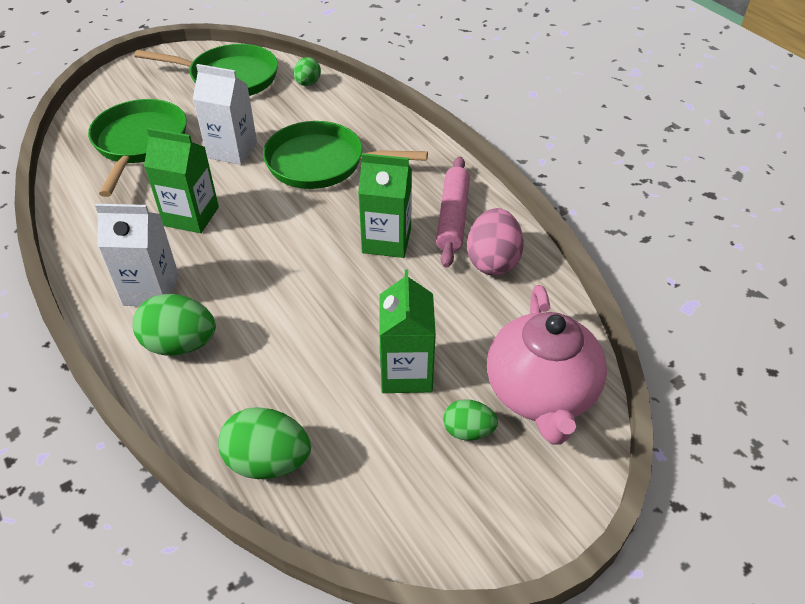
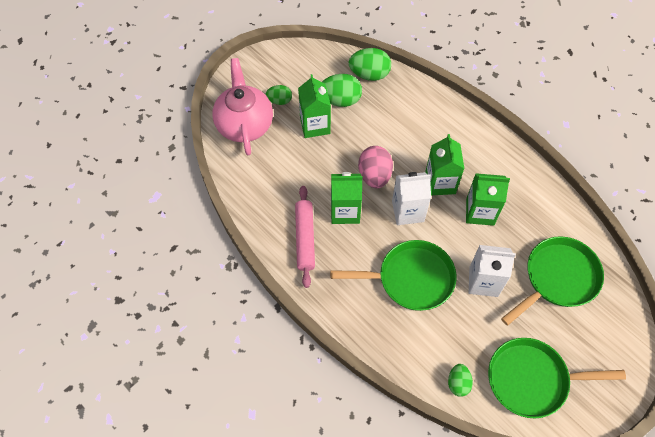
camera: 170 degrees right, 15 degrees up
green pan [88,99,187,197] -> green pan turned 120 degrees counterclockwise [501,236,604,326]
white carton [95,204,179,306] -> white carton moved to [392,172,431,225]
green egg [133,294,216,356] -> green egg moved to [322,74,362,107]
pink egg [467,208,524,276] -> pink egg moved to [358,146,393,188]
none -> green carton [425,134,465,195]

